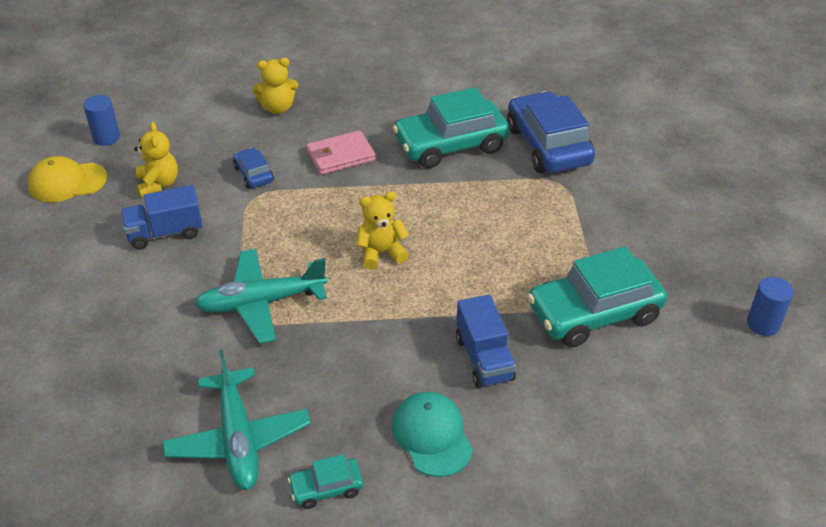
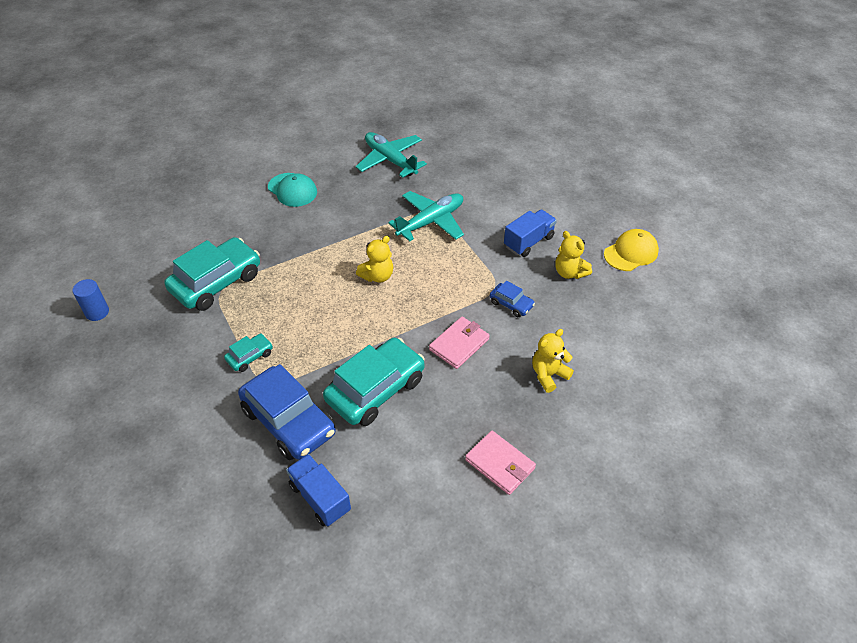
camera: 155 degrees right, 5 degrees up
blue cylinder [83,95,120,146] -> none
turquoise car [288,454,363,509] -> turquoise car moved to [224,334,273,372]
blue truck [456,295,516,388] -> blue truck moved to [286,454,351,526]
none -> pink wallet [465,431,536,495]

